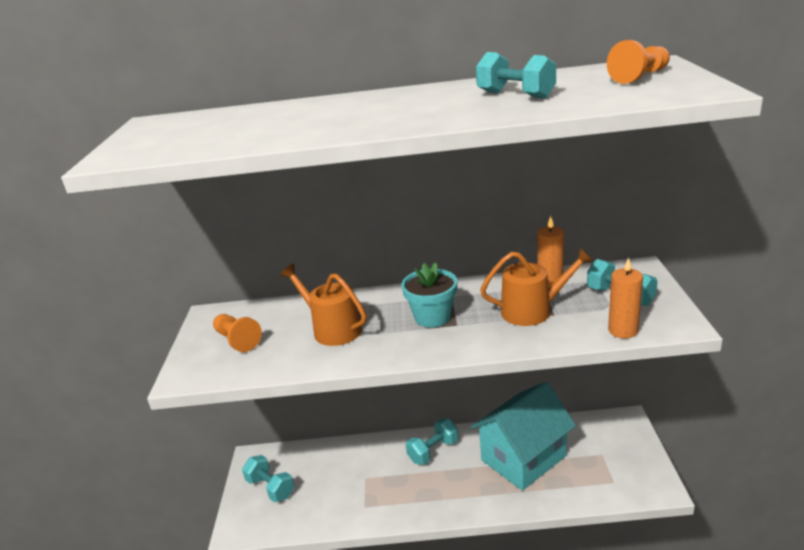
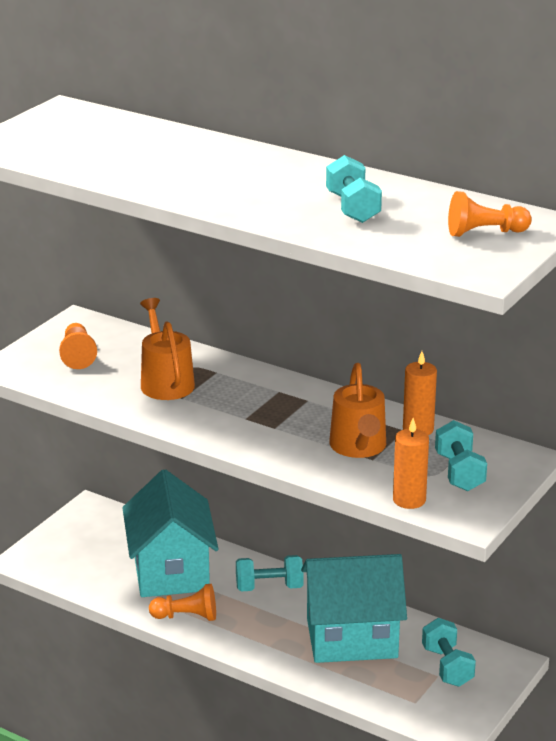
camera: 30 degrees right, 0 degrees up
turquoise dumbbell [242,455,294,502] -> turquoise dumbbell moved to [422,618,476,687]
turquoise flower pot [401,262,457,327] -> none
orange watering can [480,247,593,326] -> orange watering can turned 60 degrees clockwise [329,363,386,458]
none -> turquoise house [122,469,218,597]
none -> orange pawn [149,584,216,621]

